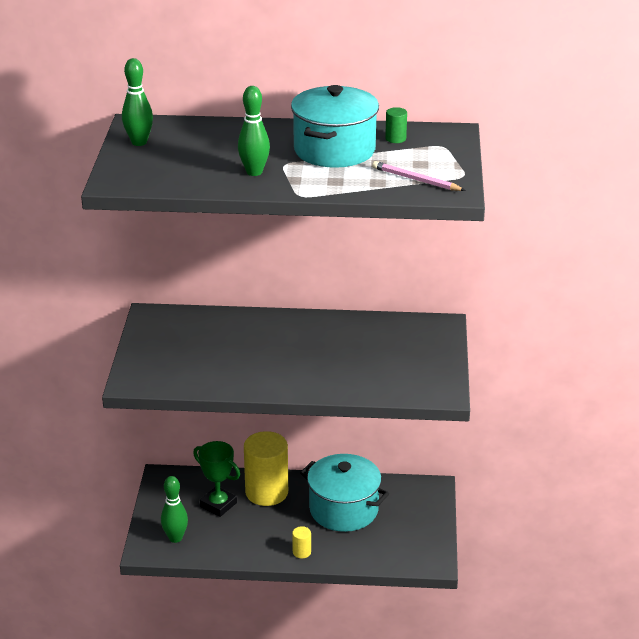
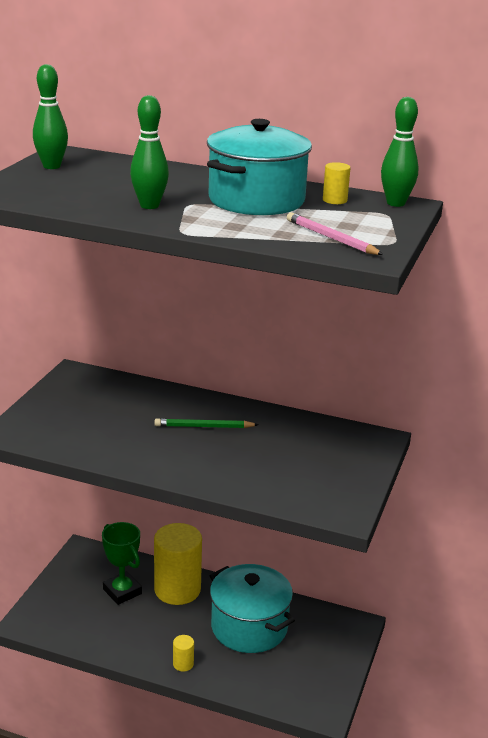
camera: 15 degrees right, 5 degrees down
green bowling pin [161,476,188,543] -> green bowling pin moved to [381,97,418,207]
green cylinder [385,107,407,143] -> yellow cylinder [323,162,350,204]
none -> green pencil [154,418,259,428]

